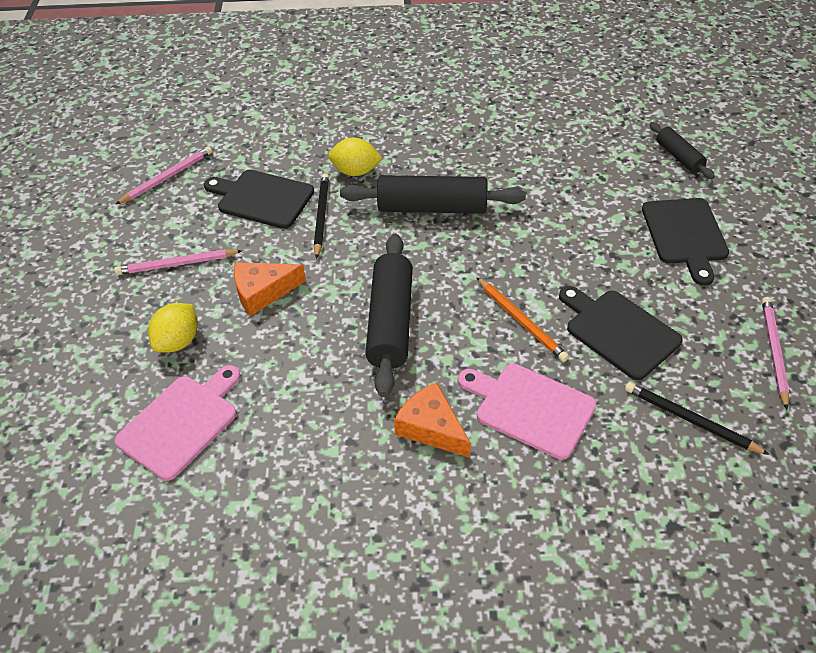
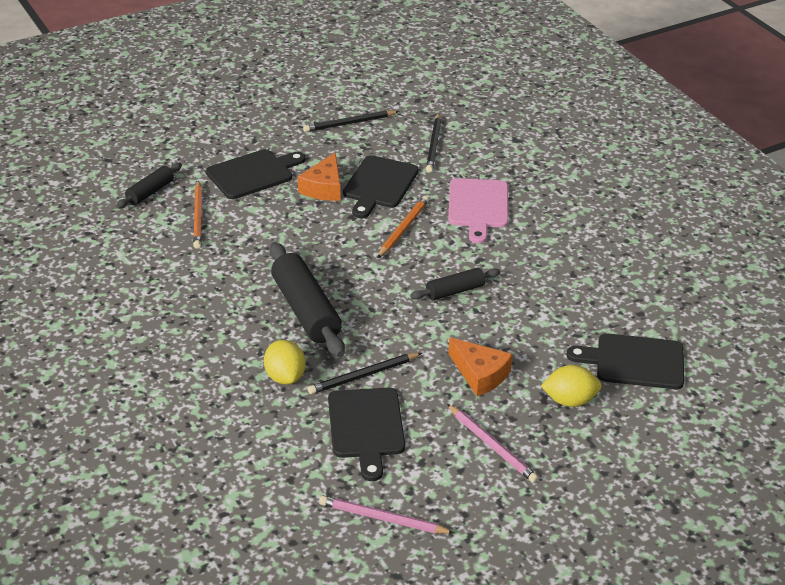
camera: 120 degrees left, 10 degrees down
pink cutting board [114,365,241,481] -> black cutting board [566,333,684,389]
black rolling pin [365,234,413,397] -> black rolling pin [410,268,500,300], size x0.55
orange cheese [394,382,471,458] -> orange cheese moved to [298,153,340,201]
pink pencil [762,297,789,410] -> black pencil [303,110,399,132]
none -> orange pencil [193,180,202,249]

